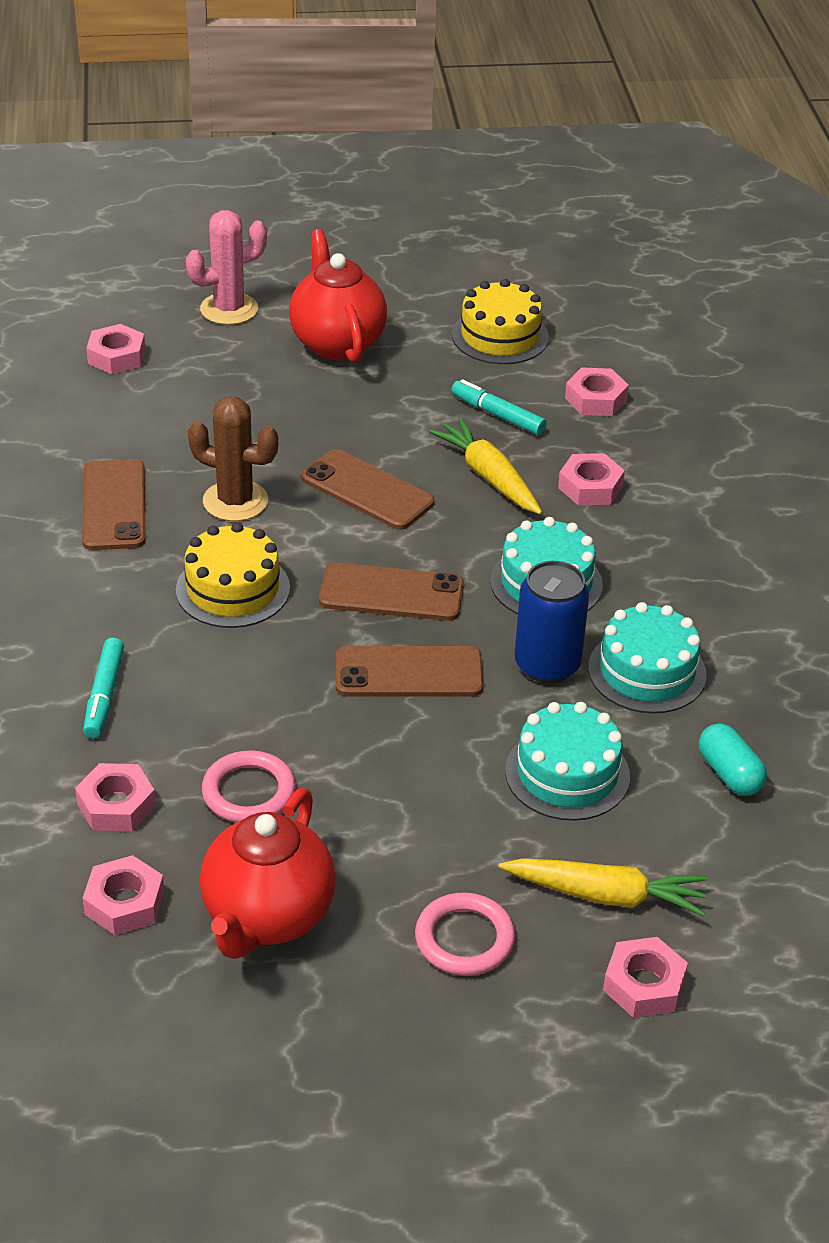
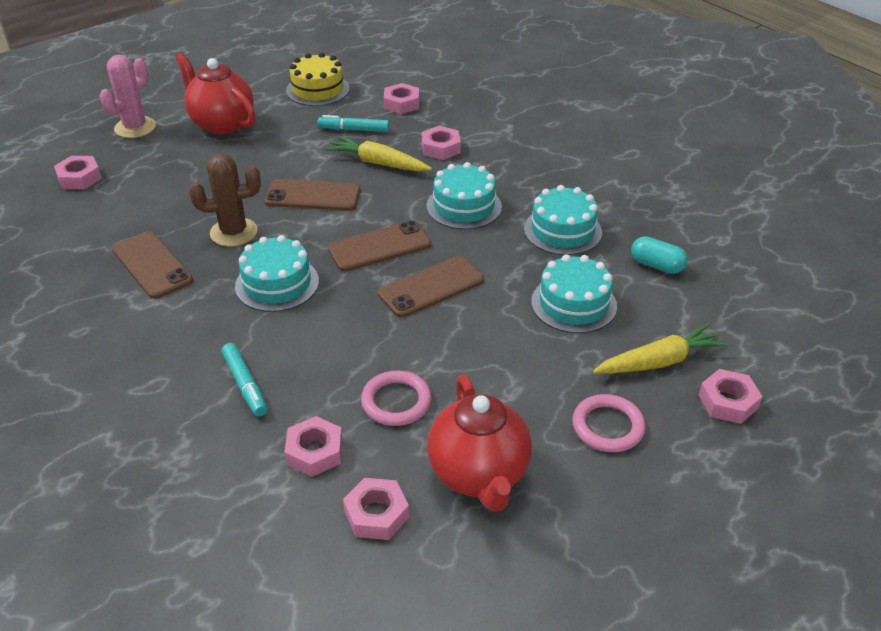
camera: 30 degrees left, 0 degrees up
yellow cake [176,522,290,628] -> turquoise cake [235,235,319,312]
blue can [515,561,589,683] -> none

